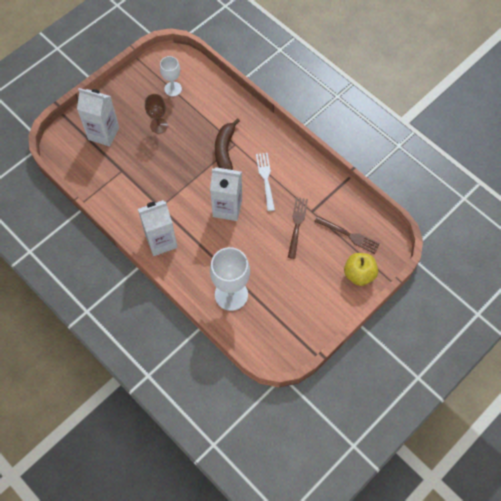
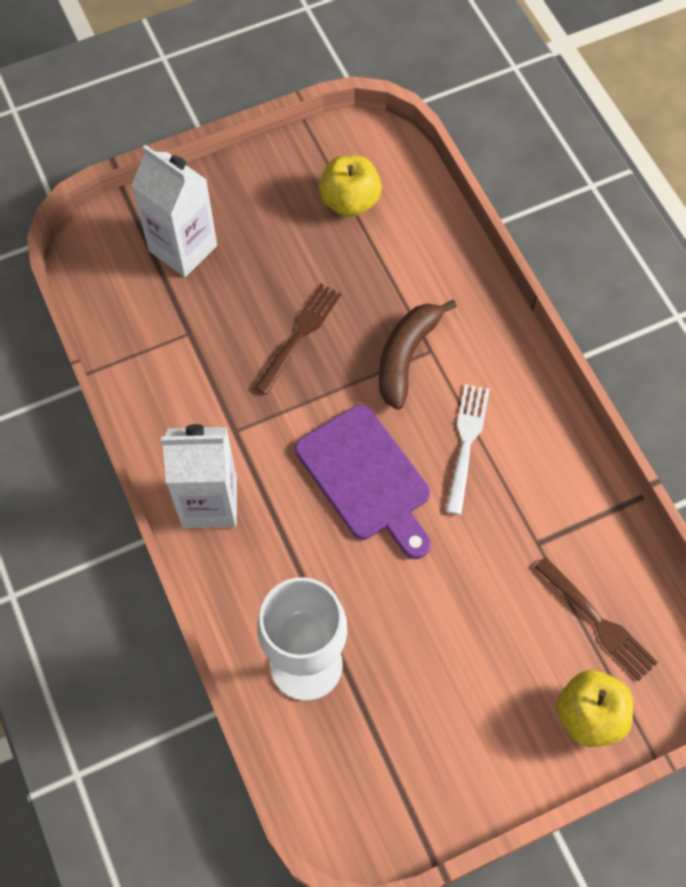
camera: 20 degrees right, 0 degrees up
brown goblet [145,94,168,133] -> none
white goblet [160,56,182,96] -> yellow apple [319,155,382,217]
white carton [210,167,242,221] -> purple cutting board [295,404,431,559]
brown fork [288,197,308,259] -> brown fork moved to [254,284,341,395]

